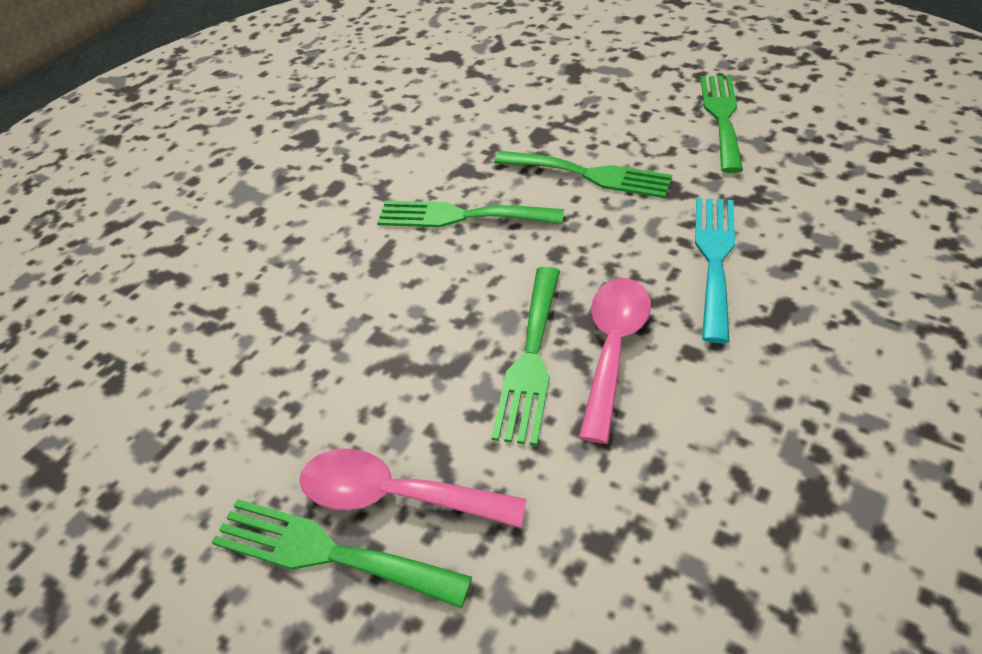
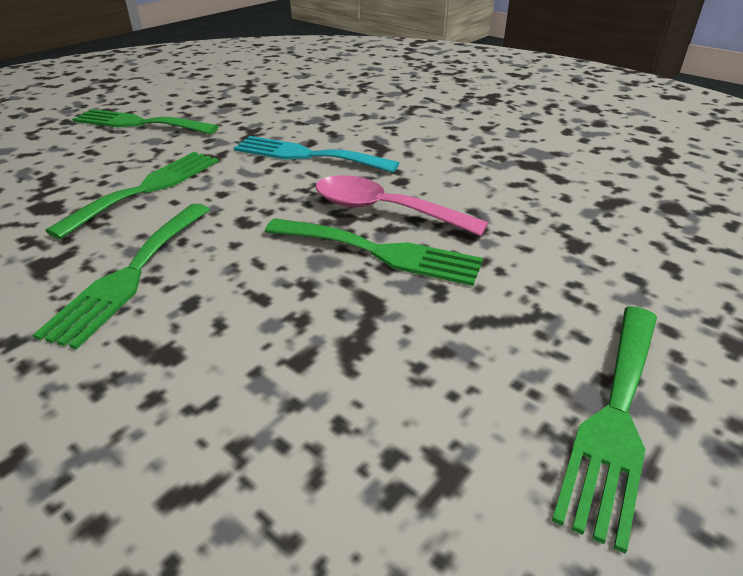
camera: 85 degrees left, 10 degrees down
pink spoon [299,449,527,528] -> none

